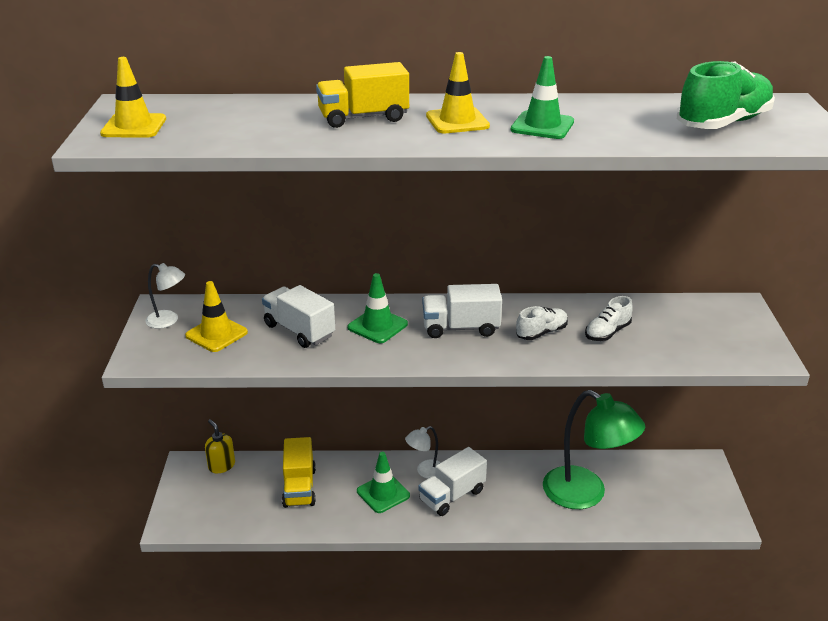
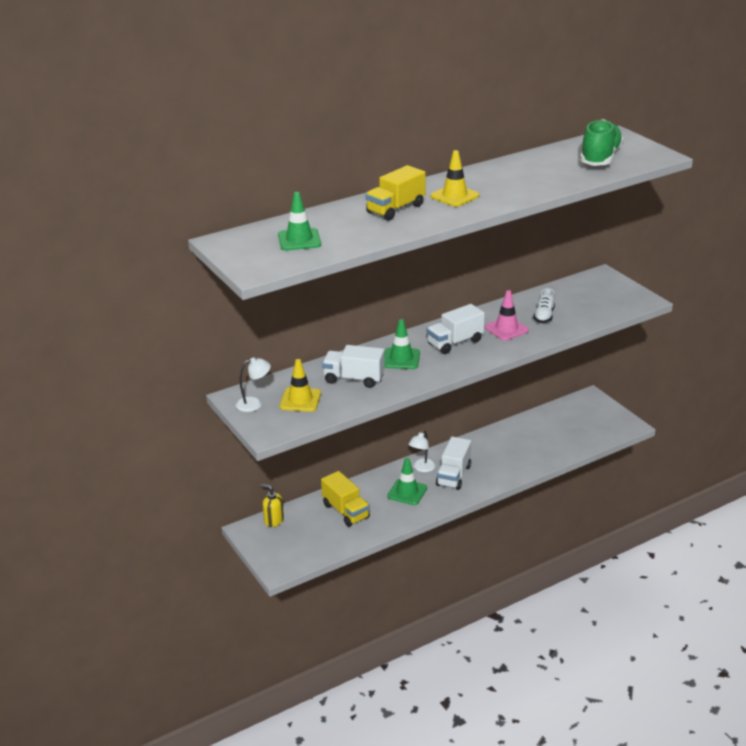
camera: 30 degrees left, 0 degrees up
yellow traffic cone [100,57,166,138] -> none
green traffic cone [510,56,574,139] -> green traffic cone moved to [278,192,321,251]
white shoe [516,306,568,340] -> pink traffic cone [485,290,529,341]
green lamp [543,390,645,509] -> none

